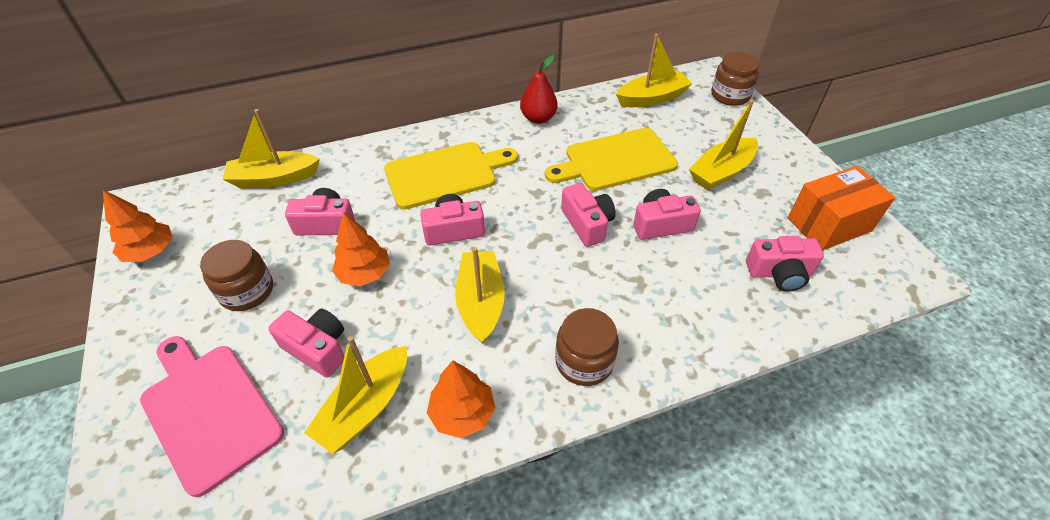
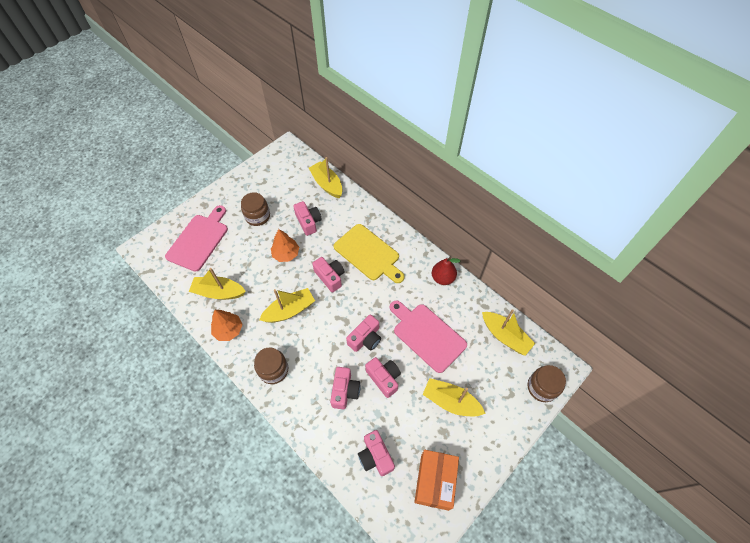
camera: 65 degrees right, 10 degrees up
orange tree [103,190,172,262] -> none
pink camera [268,309,344,378] -> pink camera moved to [330,367,360,409]
yellow cutting board [545,128,678,191] -> pink cutting board [390,300,467,373]
orange box [787,166,895,251] -> orange box turned 60 degrees clockwise [414,450,459,511]

